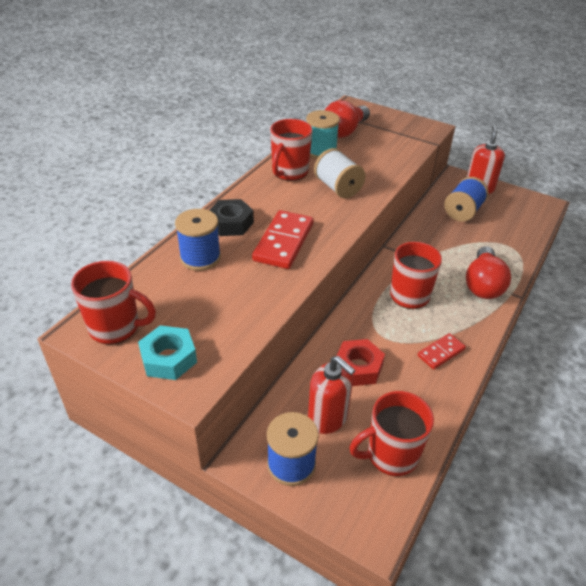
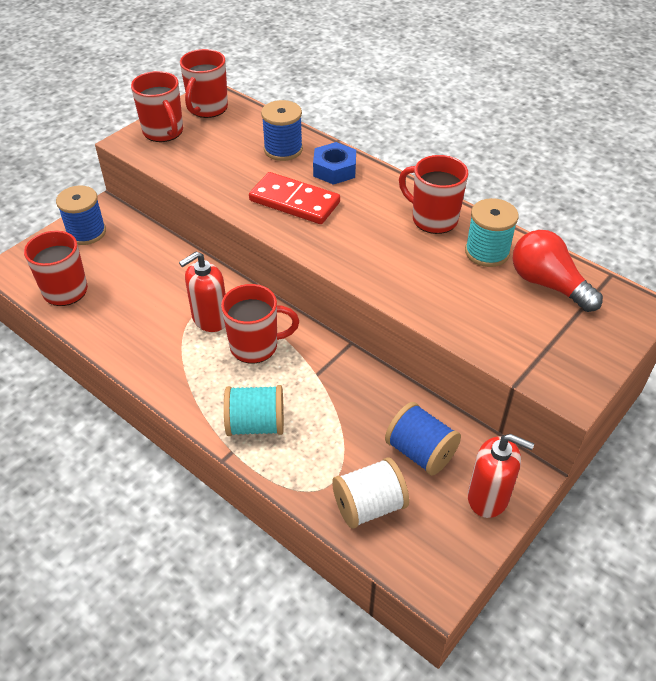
camera: 100 degrees right, 5 degrees up
turquoise nut [138,325,197,380] -> red mug [131,71,183,142]
black nut [209,199,254,236] -> blue nut [313,142,356,185]
red soap dispenser [308,356,355,434] -> red soap dispenser moved to [179,251,225,332]
white spool [314,148,366,198] -> white spool moved to [332,457,409,528]
red nut [337,339,385,386] -> none
red domino [418,333,466,369] -> none
red light bulb [466,246,511,299] -> turquoise spool [224,385,284,436]

